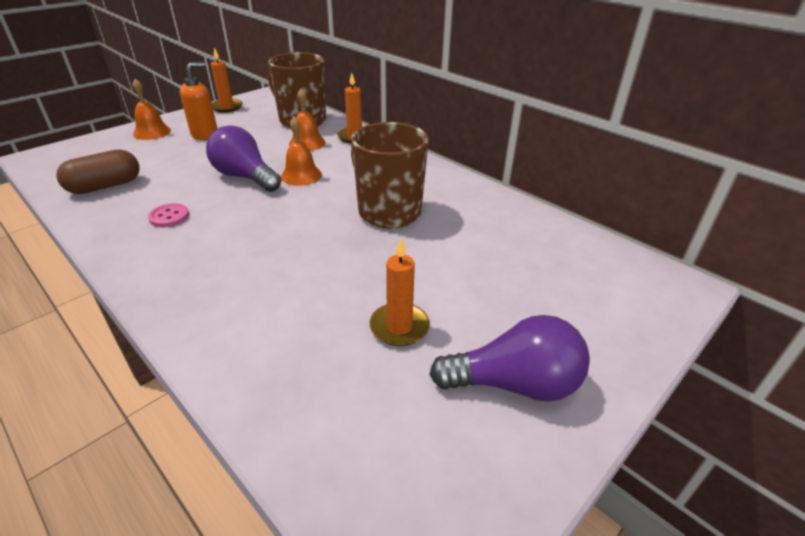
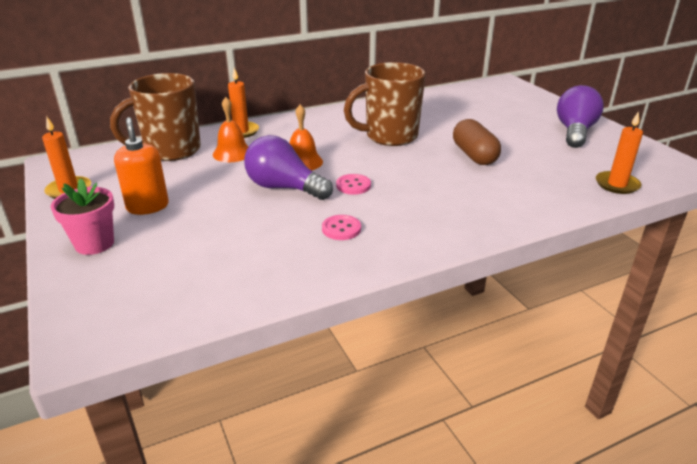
camera: 70 degrees left, 5 degrees down
brown capsule [56,149,140,194] -> brown capsule moved to [453,119,501,165]
orange bell [133,79,171,140] -> pink flower pot [51,179,114,255]
purple light bulb [206,125,281,192] -> purple light bulb turned 60 degrees clockwise [244,135,333,200]
orange candle [370,239,430,346] -> orange candle moved to [596,111,643,194]
none -> pink button [336,174,371,195]

